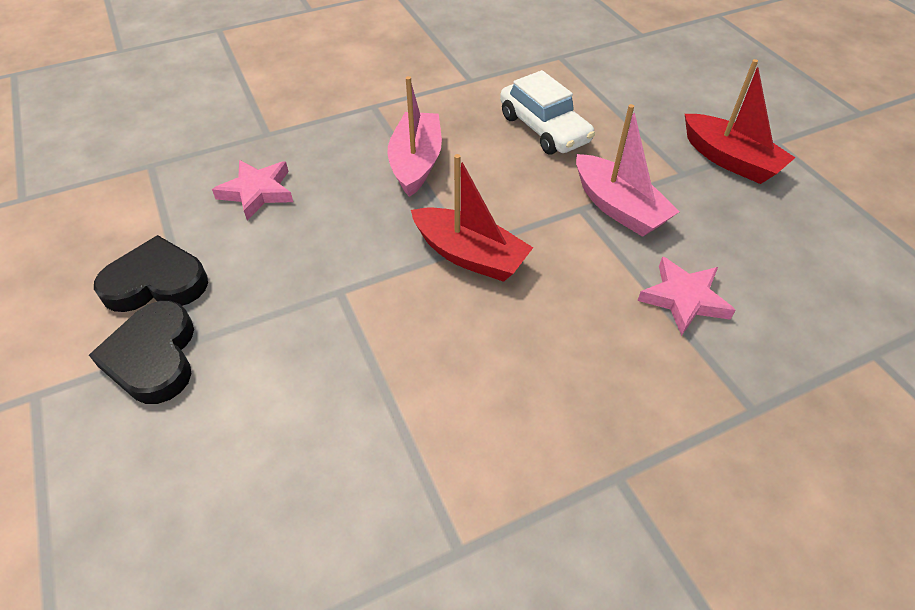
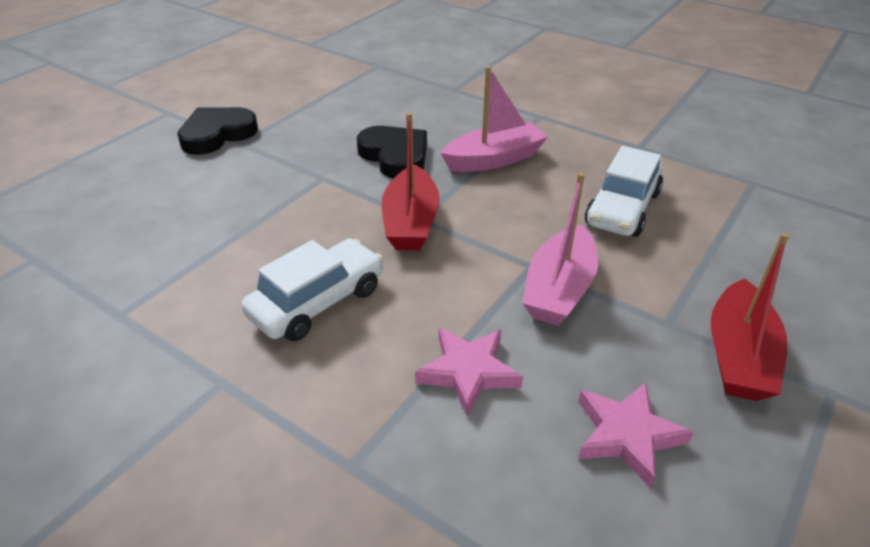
camera: 60 degrees right, 10 degrees down
black heart [94,235,208,312] -> black heart moved to [357,126,427,178]
pink star [212,160,293,220] -> pink star moved to [578,382,693,488]
none -> white car [242,239,383,341]

